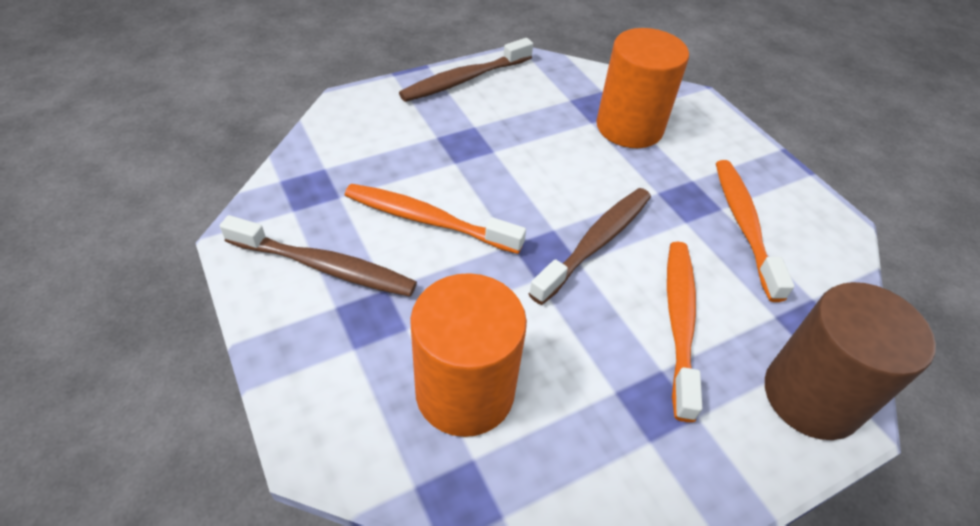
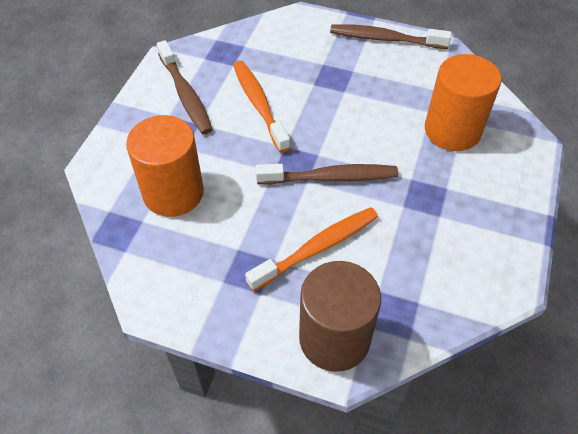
camera: 50 degrees right, 5 degrees up
orange toothbrush [716,160,794,302] -> none

